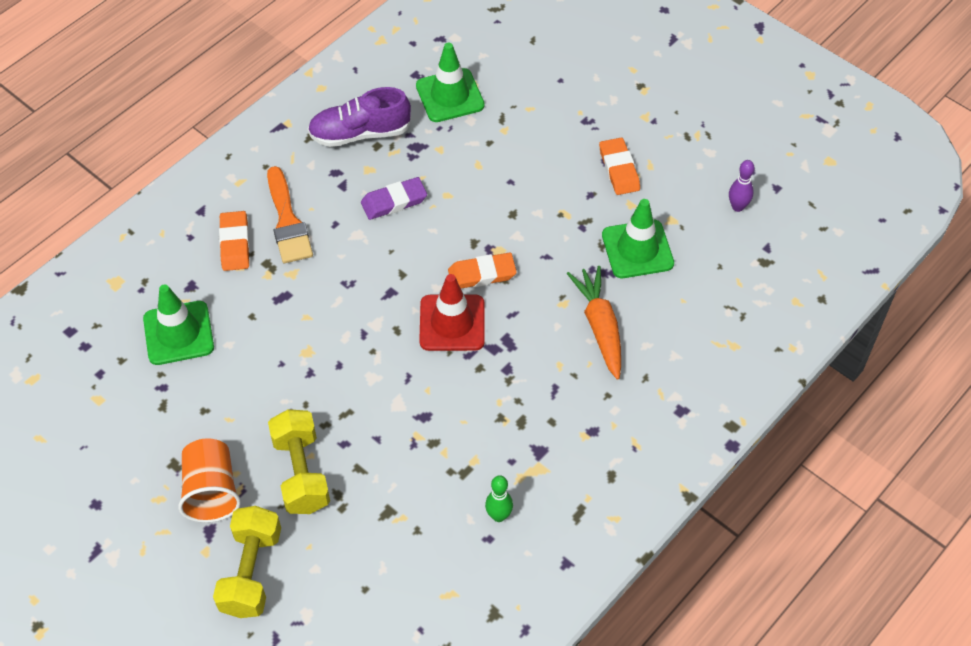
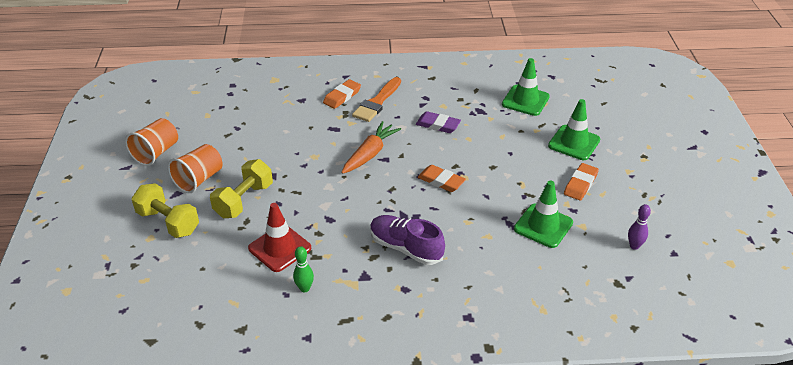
camera: 45 degrees right, 15 degrees down
green traffic cone [143,284,214,365] -> green traffic cone moved to [548,99,600,160]
yellow dumbbell [213,506,281,618] -> yellow dumbbell turned 75 degrees clockwise [132,183,199,238]
purple shoe [308,87,411,147] -> purple shoe moved to [370,215,445,265]
red traffic cone [419,274,485,351] -> red traffic cone moved to [248,203,311,272]
orange carrot [567,266,621,380] -> orange carrot moved to [341,121,401,174]
none -> orange cup [125,118,178,166]

